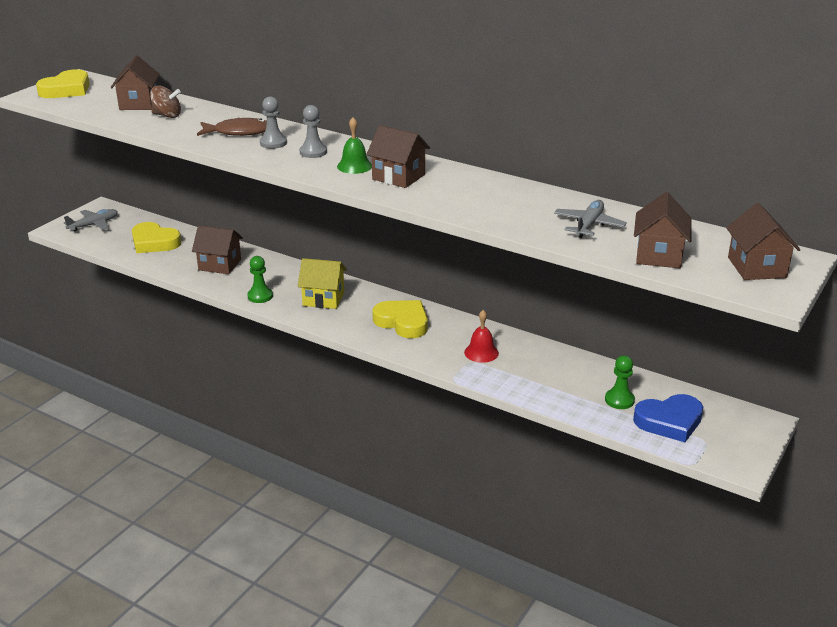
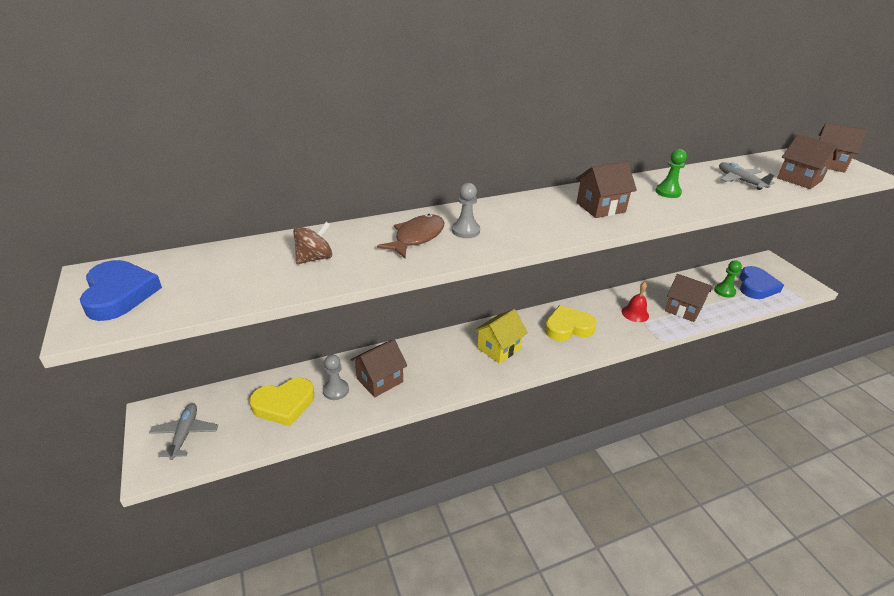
camera: 55 degrees left, 5 degrees up
yellow heart [36,69,90,98] -> blue heart [80,260,162,321]
brown house [111,56,160,110] -> brown house moved to [665,274,712,322]
green pawn [247,256,273,303] -> green pawn moved to [655,149,687,198]
grey pawn [300,105,327,158] -> grey pawn moved to [323,354,349,400]
green bell [337,117,372,174] -> none

